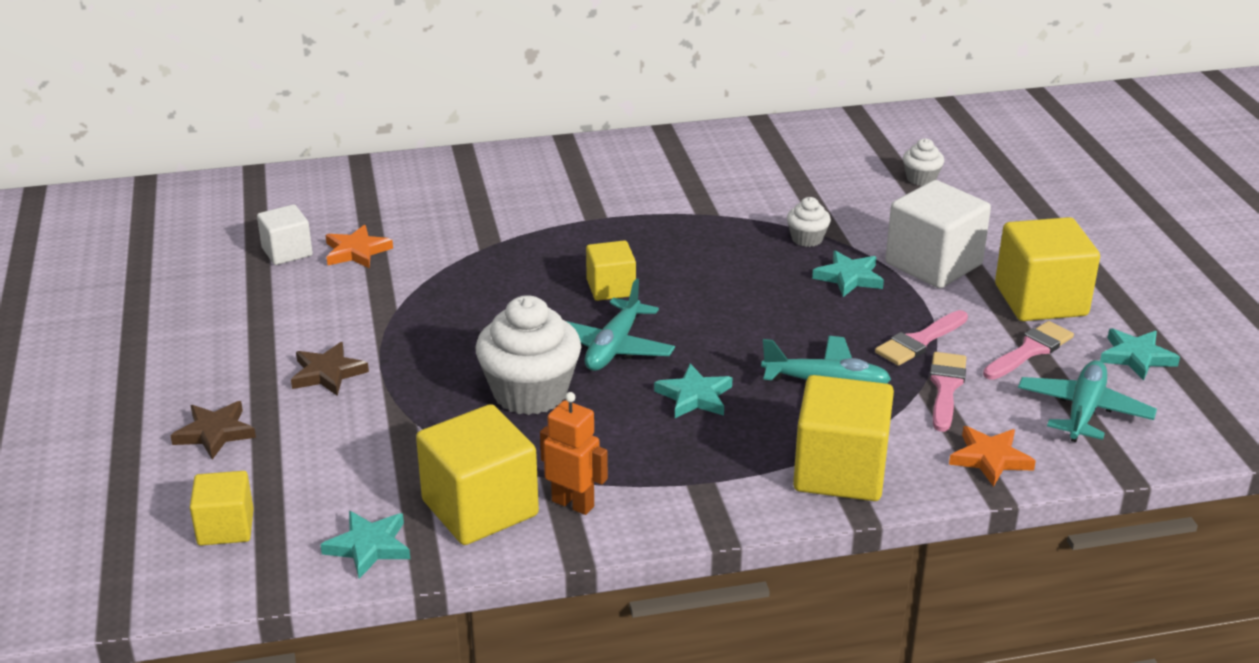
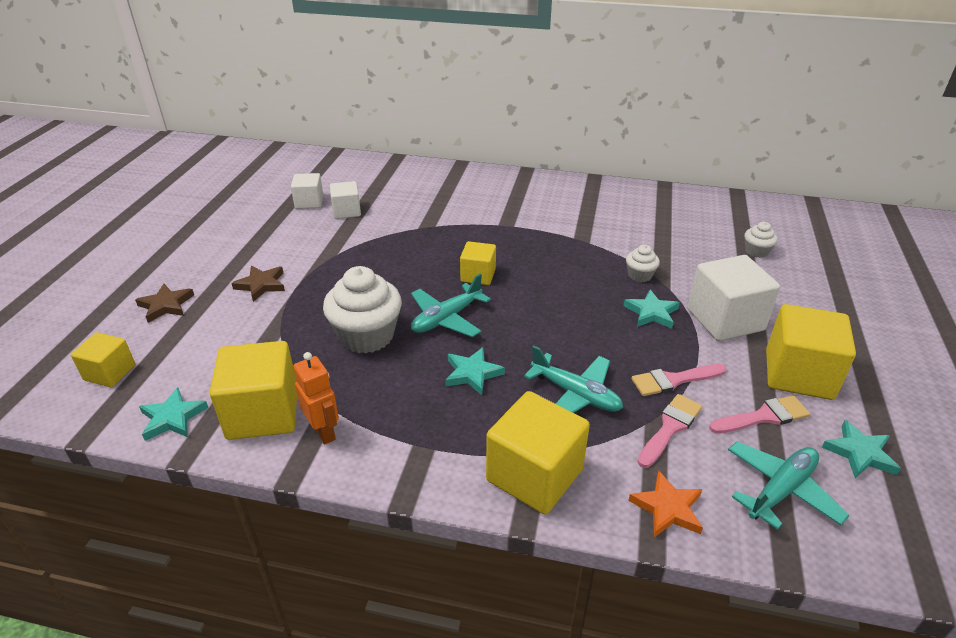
camera: 25 degrees right, 5 degrees up
orange star [326,225,393,269] -> white cube [330,181,361,219]

